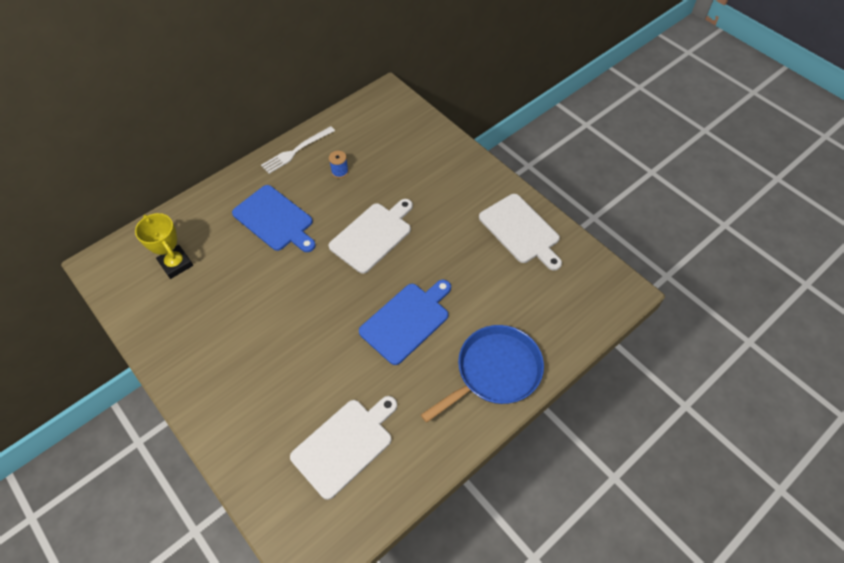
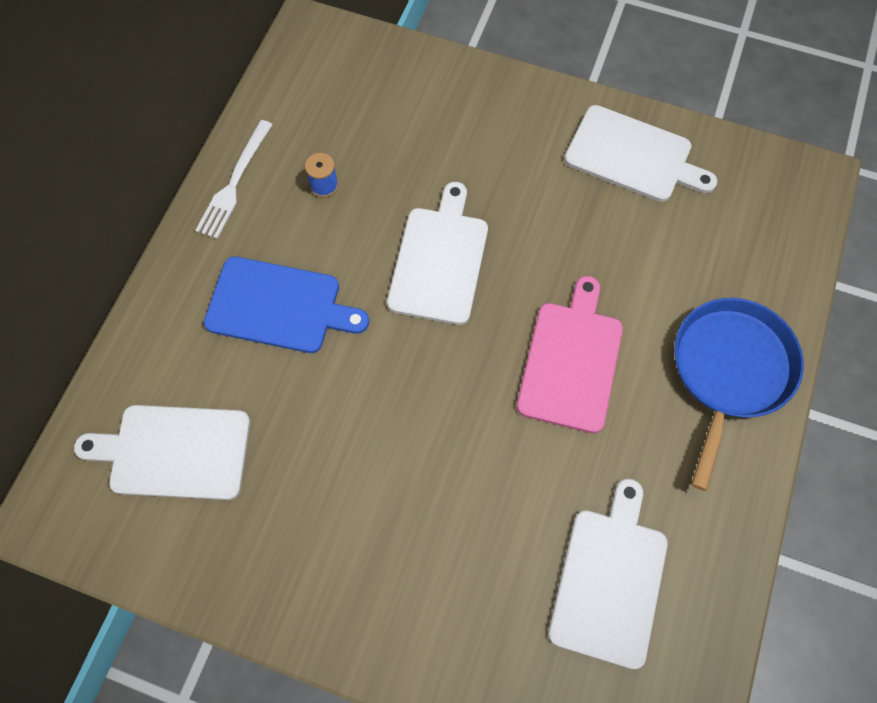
camera: 30 degrees left, 10 degrees up
yellow trophy [135,213,193,279] -> white cutting board [74,405,250,500]
blue cutting board [359,280,451,365] -> pink cutting board [517,276,623,433]

